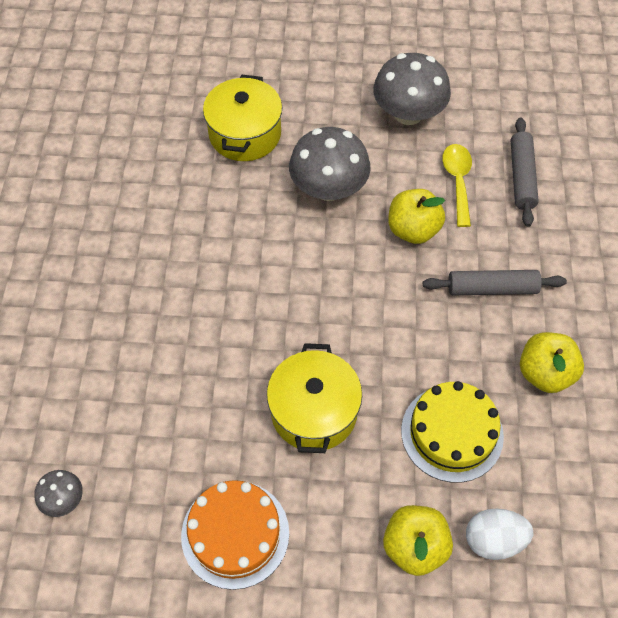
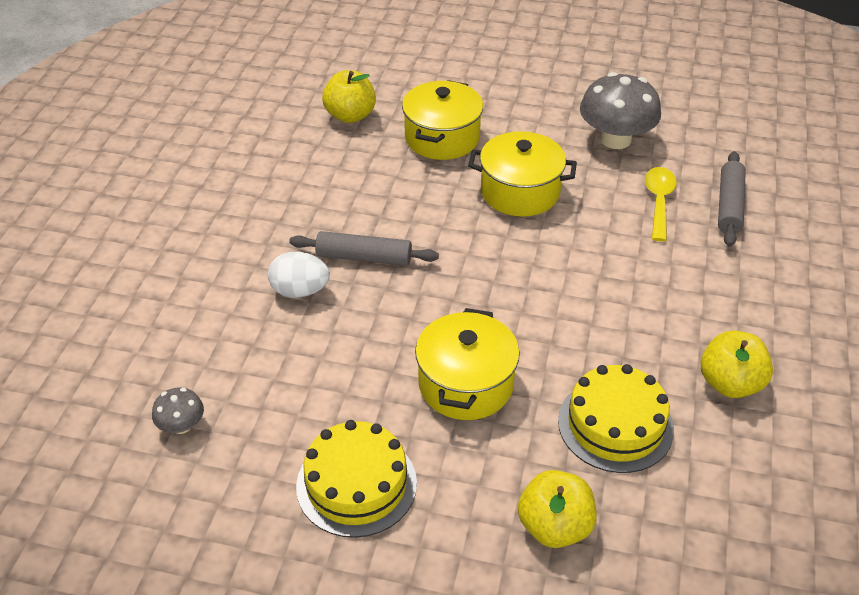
camera: 10 degrees right, 15 degrees down
orange cake [181,480,289,590] -> yellow cake [296,420,417,538]
grey mushroom [289,127,370,201] -> yellow pot [468,131,577,217]
yellow apple [388,189,445,244] -> yellow apple moved to [322,70,376,123]
grey rolling pin [423,270,567,296] -> grey rolling pin moved to [289,231,439,266]
white egg [466,509,533,560] -> white egg moved to [268,252,330,298]

